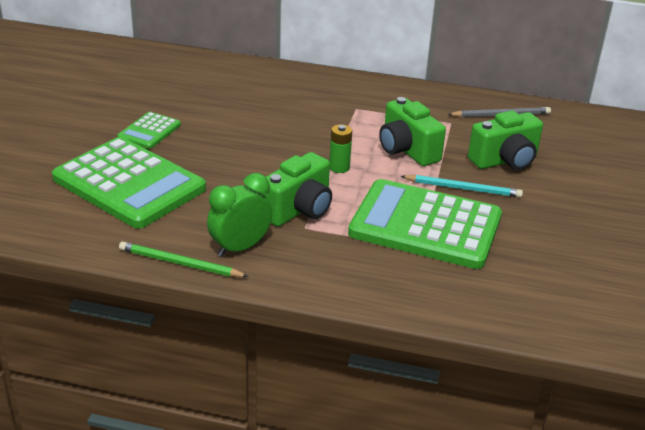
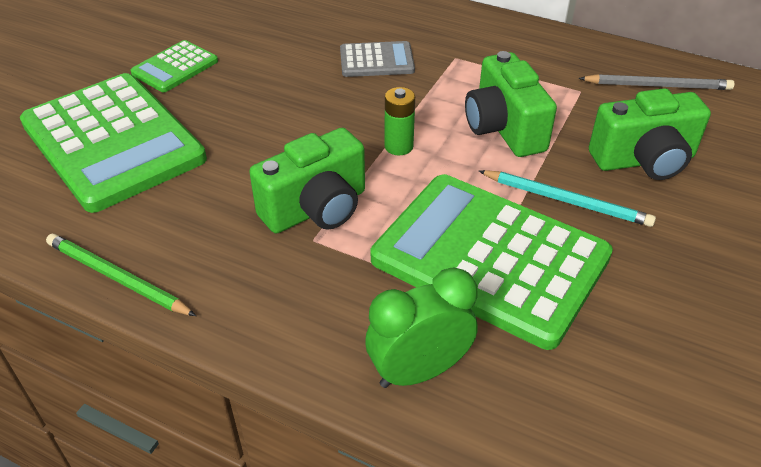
camera: 15 degrees right, 10 degrees up
green clock [207,173,273,257] -> green clock moved to [365,268,478,388]
none -> grey calculator [340,41,415,77]

